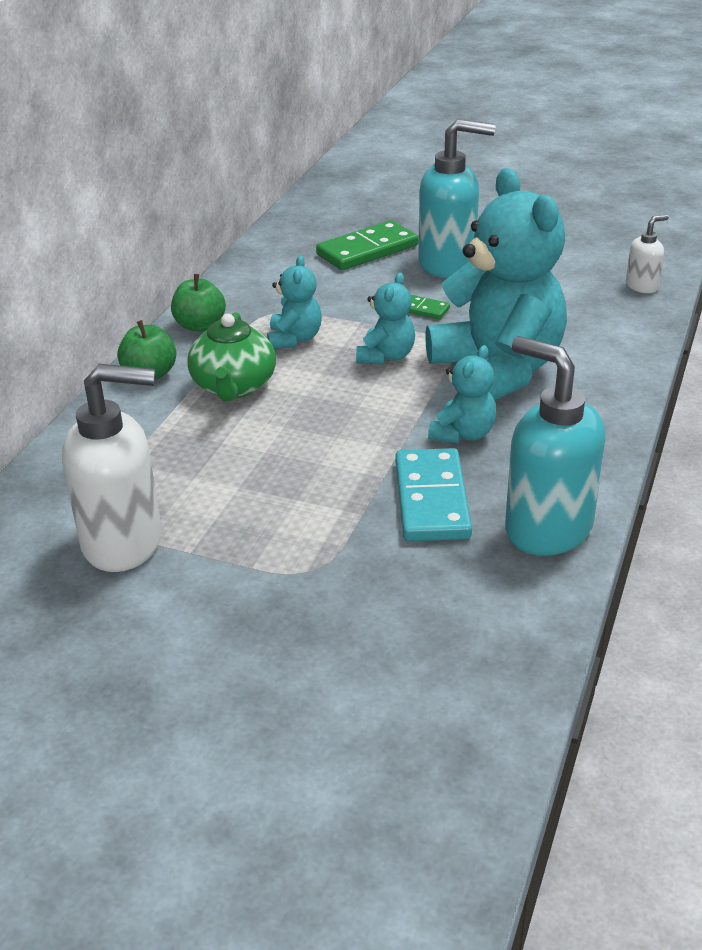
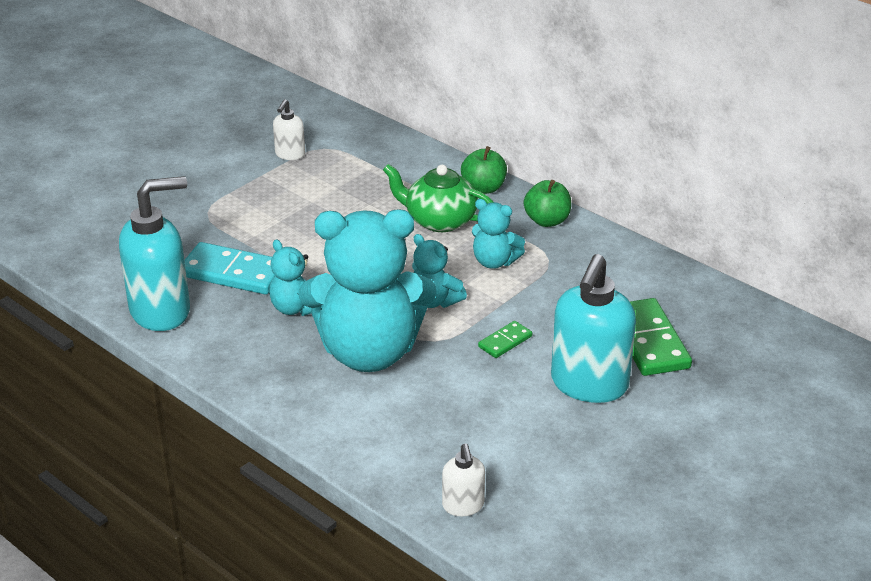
camera: 110 degrees right, 0 degrees up
white soap dispenser [62,364,161,572] -> white soap dispenser [273,99,305,160], size x0.49

